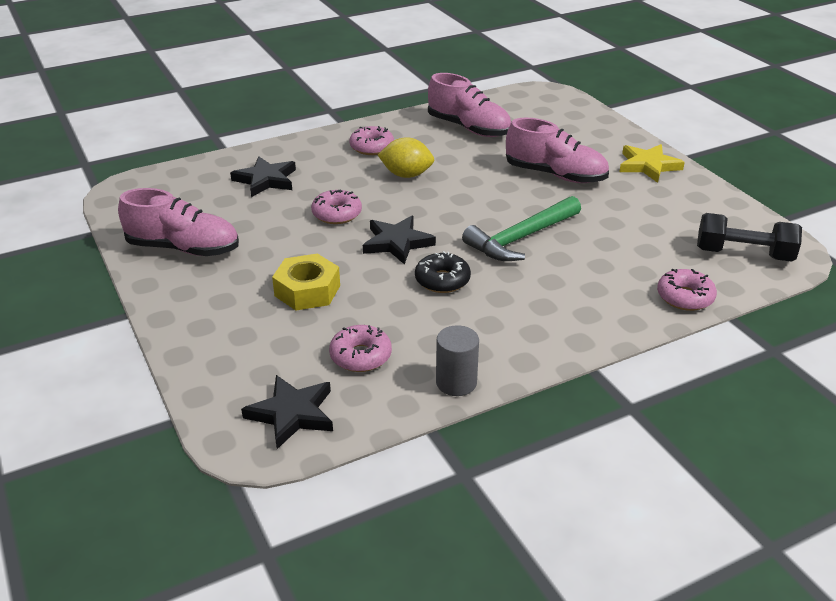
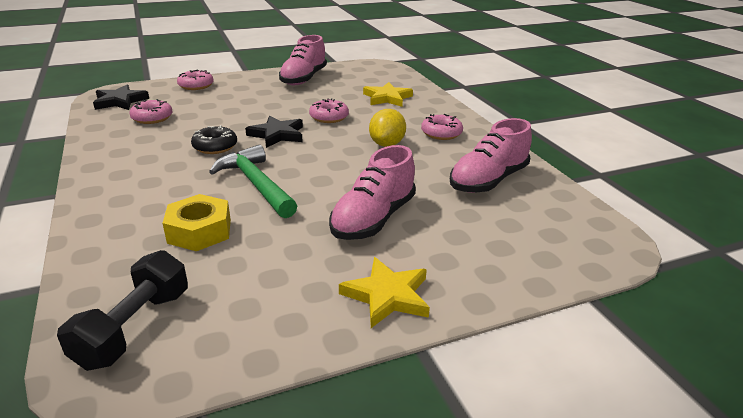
camera: 95 degrees right, 5 degrees down
black star [230,156,296,197] -> yellow star [363,82,413,107]
yellow nut [272,254,340,311] -> yellow nut moved to [163,194,231,251]
grey cylinder [436,325,479,396] -> none
pink donut [657,269,717,311] -> pink donut moved to [177,70,214,90]

